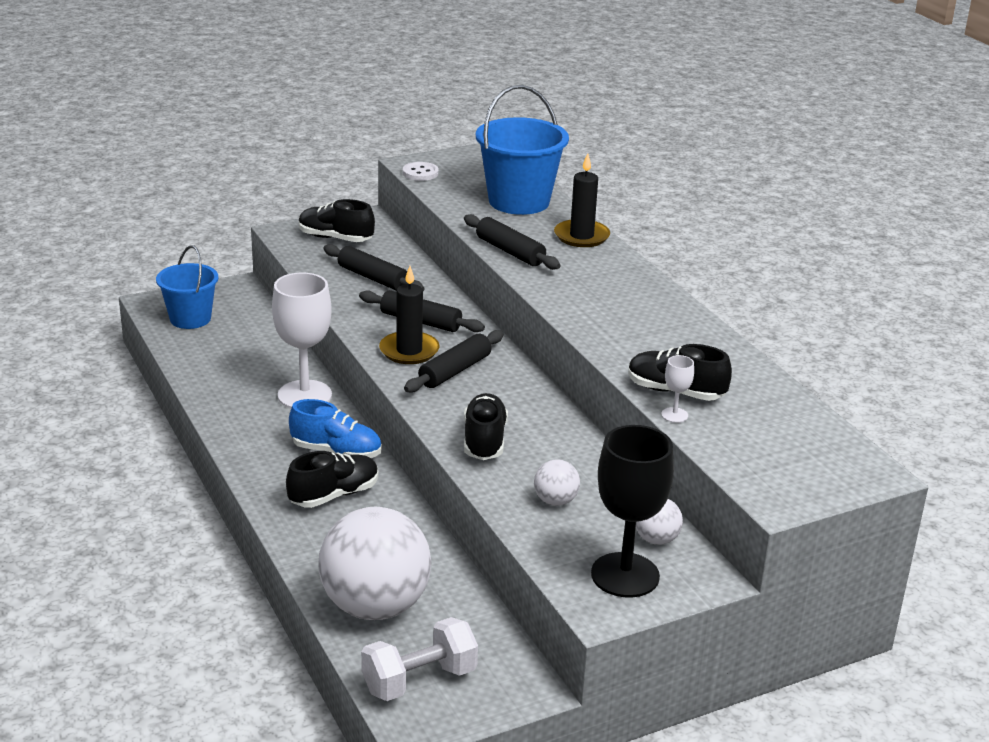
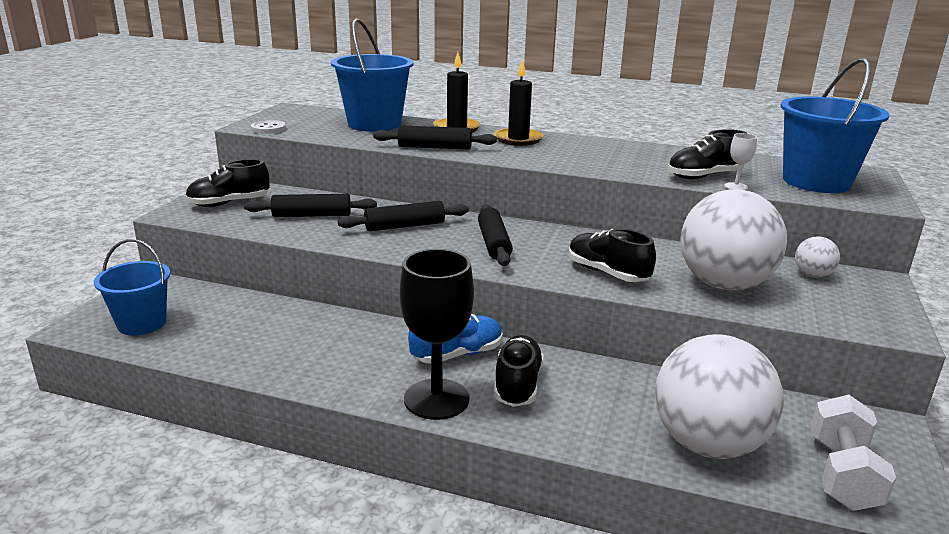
camera: 45 degrees left, 5 degrees down
white goblet [272,272,332,408] -> none
black candle [379,266,439,364] -> black candle moved to [494,59,543,146]
white ball [534,459,580,506] -> white ball [680,189,787,290], size x2.34
black goblet [591,425,674,598] -> black goblet moved to [400,249,474,420]
none -> blue bucket [780,58,889,193]

